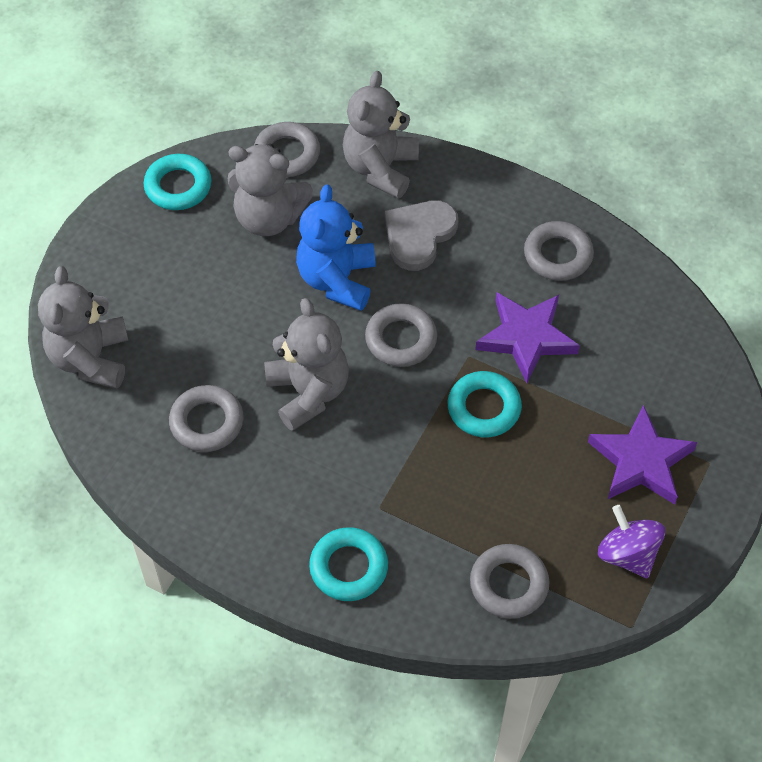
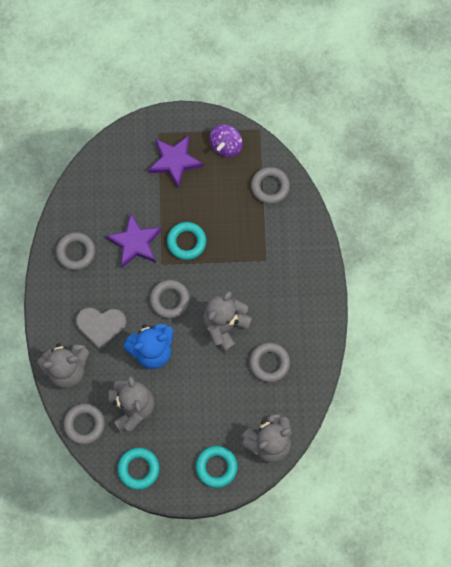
camera: 120 degrees left, 15 degrees up
turquoise ring [309,527,388,601] -> turquoise ring moved to [196,446,238,488]

